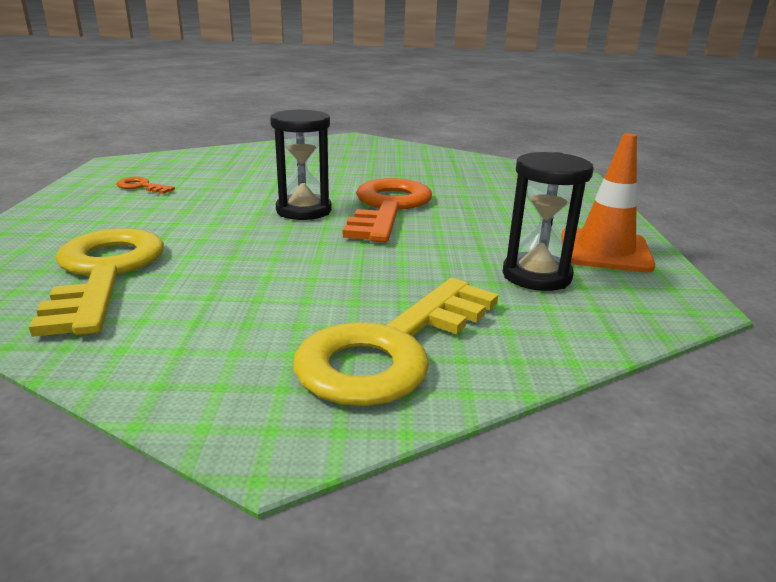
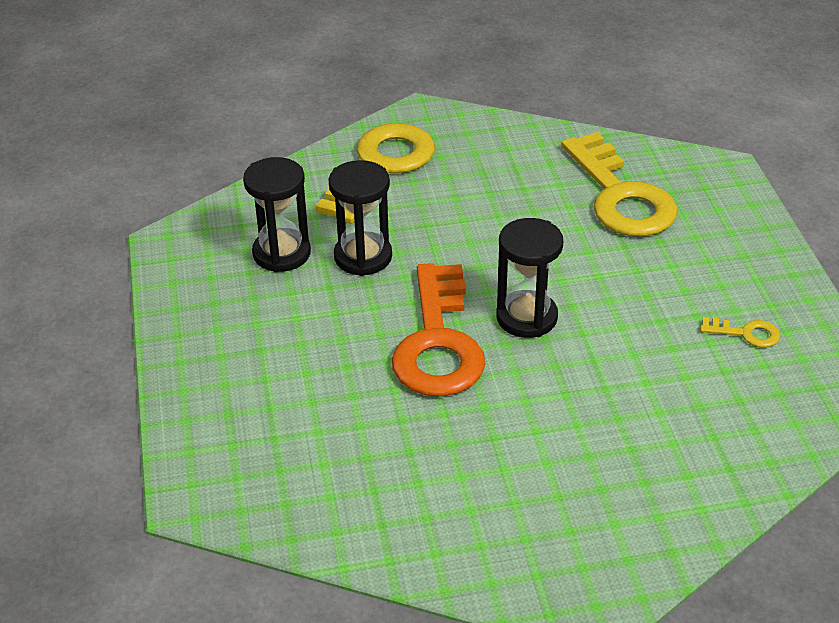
camera: 170 degrees right, 15 degrees up
orange key [116,177,175,194] -> yellow key [700,317,780,348]
orange traffic cone [561,133,655,272] -> none
none -> black hourglass [328,160,392,276]

